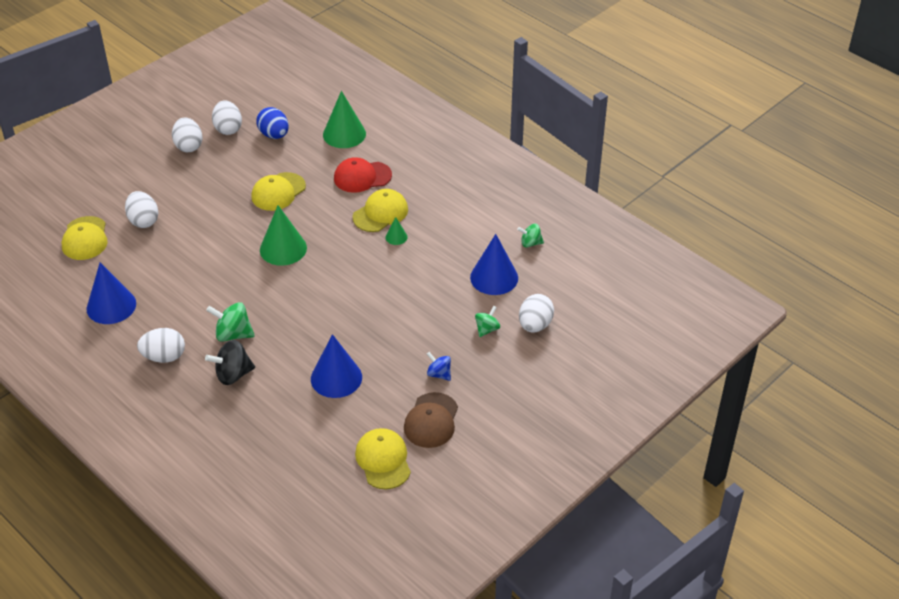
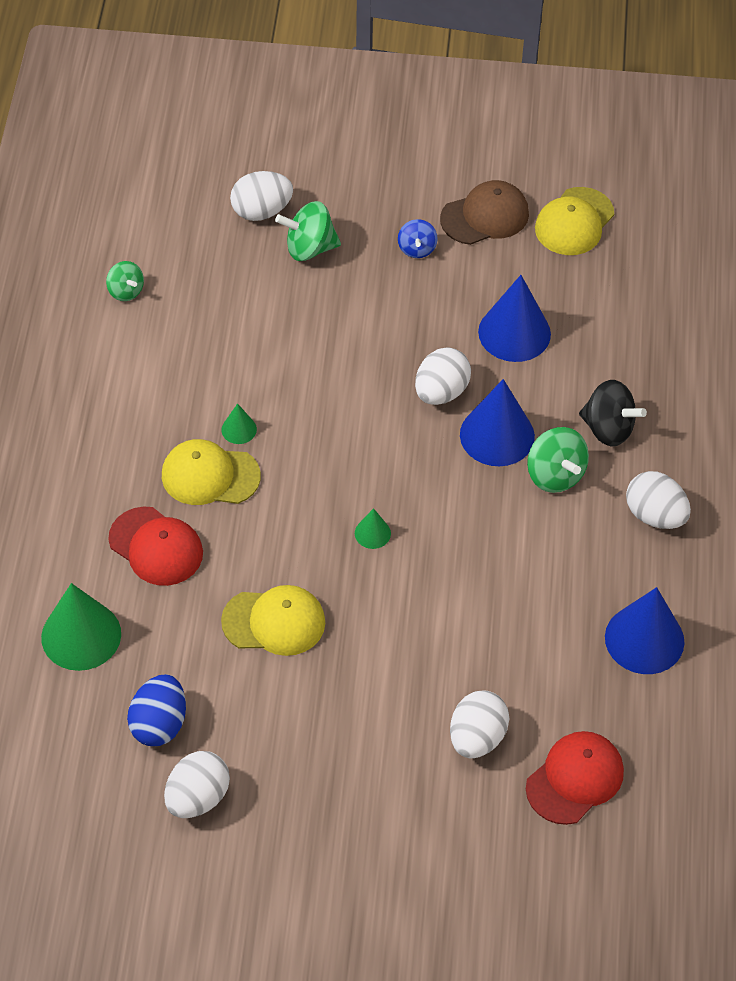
camera: 130 degrees left, 10 degrees up
yellow cap [61,216,108,260] -> red cap [526,731,624,825]
white egg [172,117,203,152] -> white egg moved to [415,347,471,405]
green cone [260,205,307,266] -> green cone [355,508,391,549], size x0.47
blue cone [470,234,518,295] -> blue cone moved to [460,379,535,466]
green spinning top [475,306,500,337] -> green spinning top [275,201,341,261], size x1.58

